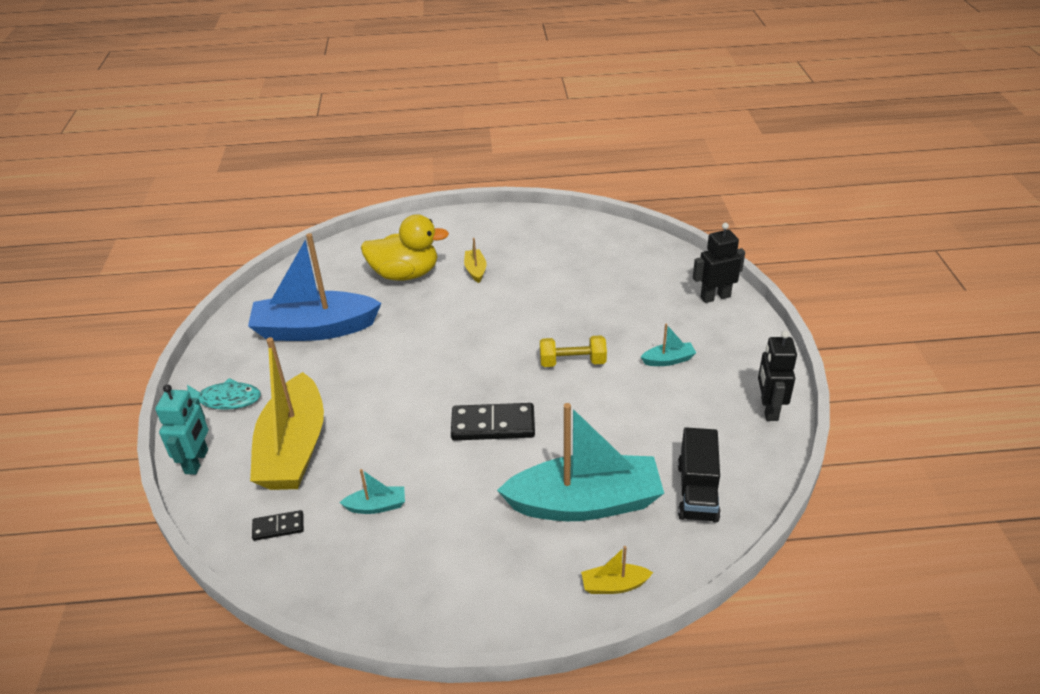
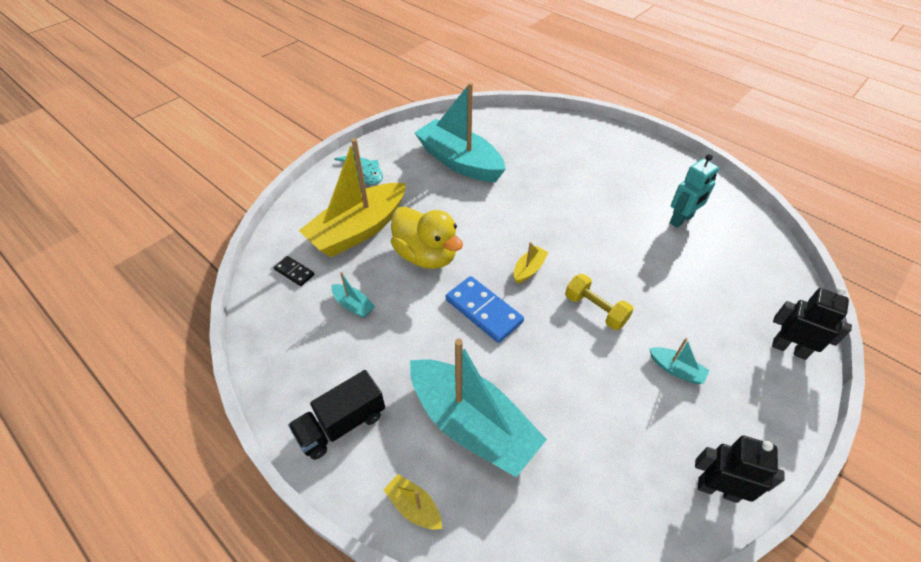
camera: 45 degrees right, 10 degrees up
turquoise robot [155,384,208,475] -> turquoise robot moved to [670,154,719,228]
blue boat [248,233,382,341] -> turquoise boat [414,82,506,182]
yellow duck [361,214,449,281] -> yellow duck moved to [391,207,463,269]
black domino [451,403,535,441] -> blue domino [446,276,524,343]
yellow boat [464,238,486,283] -> yellow boat moved to [514,242,549,283]
black truck [678,427,721,522] -> black truck moved to [288,370,385,460]
black robot [758,331,797,421] -> black robot turned 60 degrees clockwise [695,436,785,503]

